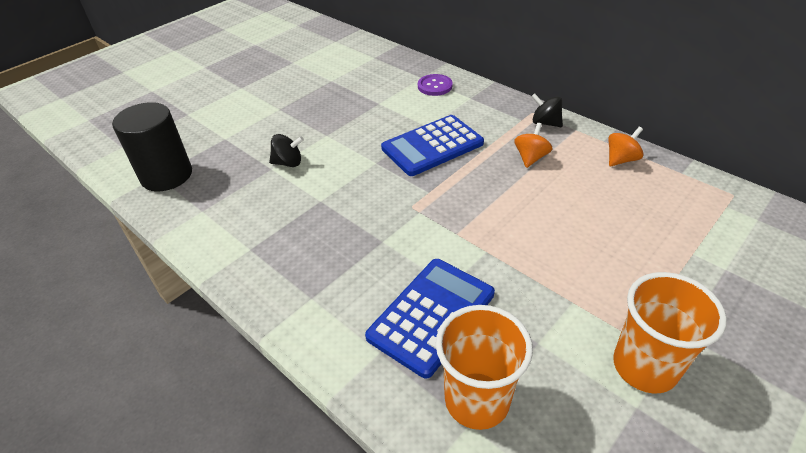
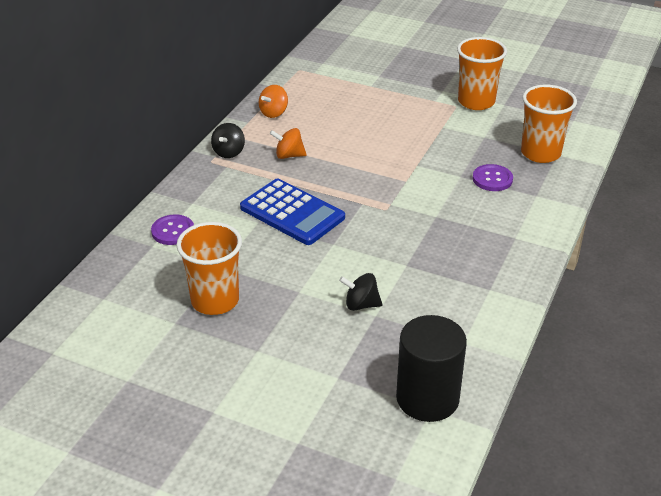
camera: 110 degrees left, 5 degrees down
black spinning top [269,134,304,167] -> black spinning top turned 60 degrees counterclockwise [339,273,382,311]
blue calculator [365,259,495,379] -> purple button [473,164,513,191]
orange spinning top [608,127,644,166] -> orange spinning top turned 90 degrees counterclockwise [259,85,288,118]
none -> orange cup [176,222,242,315]

